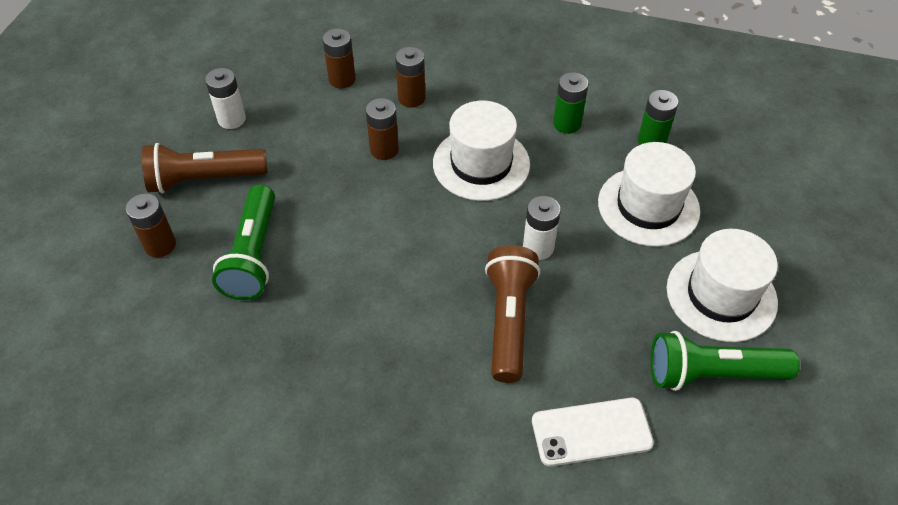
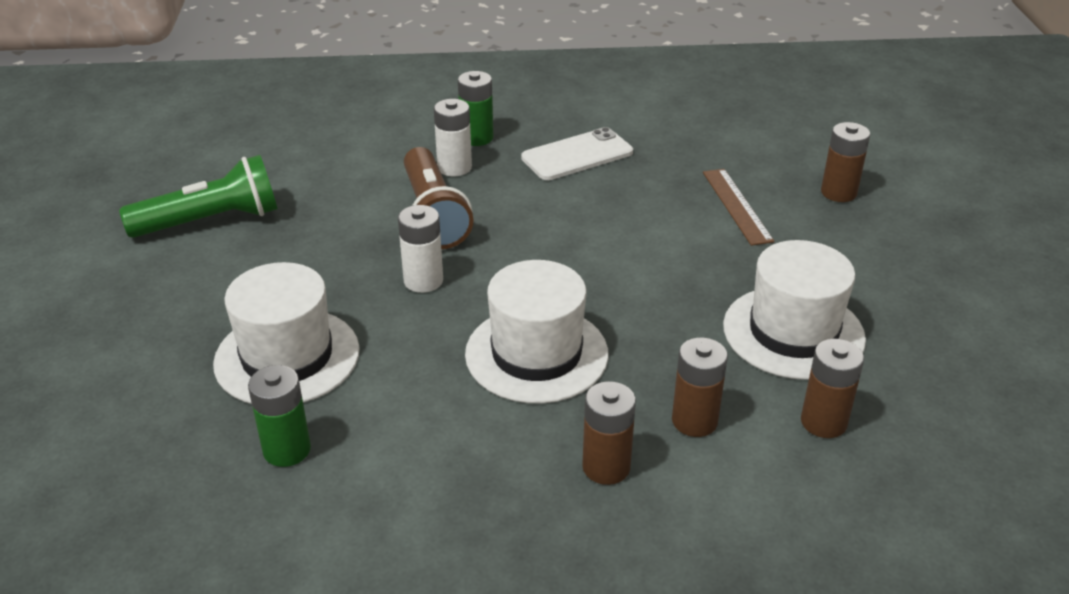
camera: 160 degrees right, 15 degrees down
brown flashlight [142,143,267,194] -> none
white battery [205,68,246,129] -> white battery moved to [434,99,472,176]
green flashlight [212,184,275,300] -> brown ruler [703,169,774,246]
brown battery [366,98,399,160] -> brown battery moved to [582,381,636,485]
white phone [532,398,654,466] -> white phone moved to [521,127,633,180]
green battery [553,72,588,134] -> green battery moved to [458,71,493,146]
white hat [667,229,778,342] -> white hat moved to [723,240,866,380]

